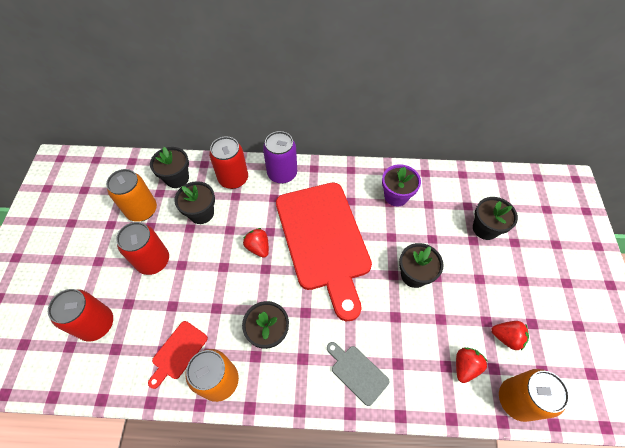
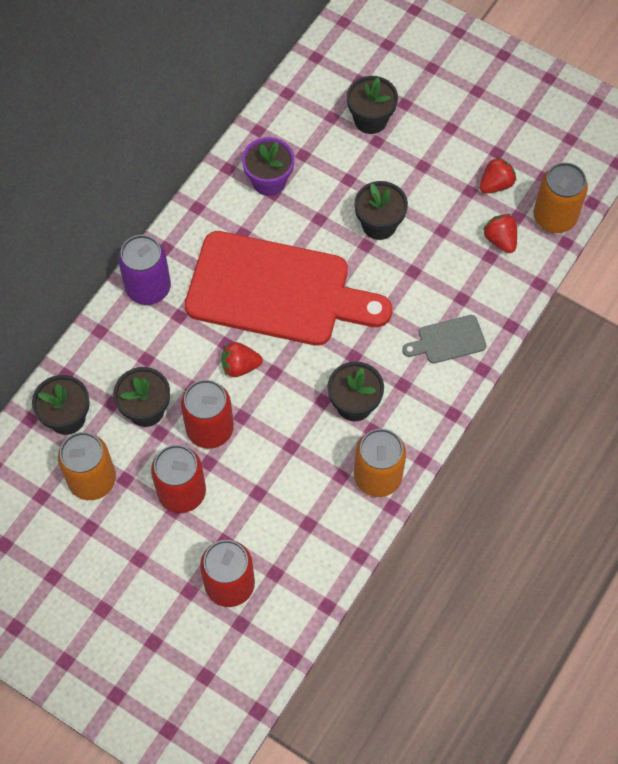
camera: 60 degrees left, 5 degrees up
red cutting board [148,321,208,389] -> none
red can [209,137,248,189] -> red can moved to [181,380,234,449]

